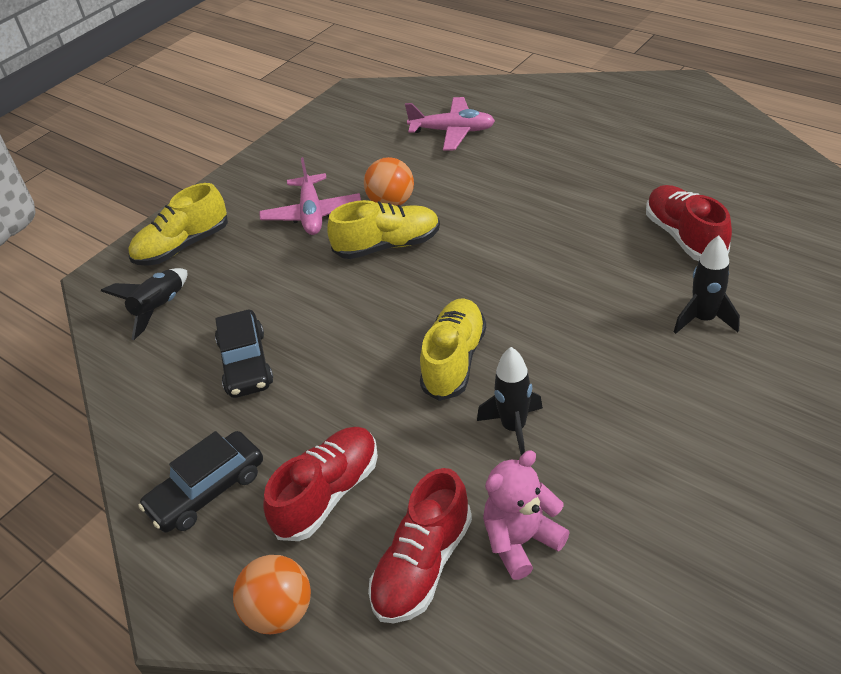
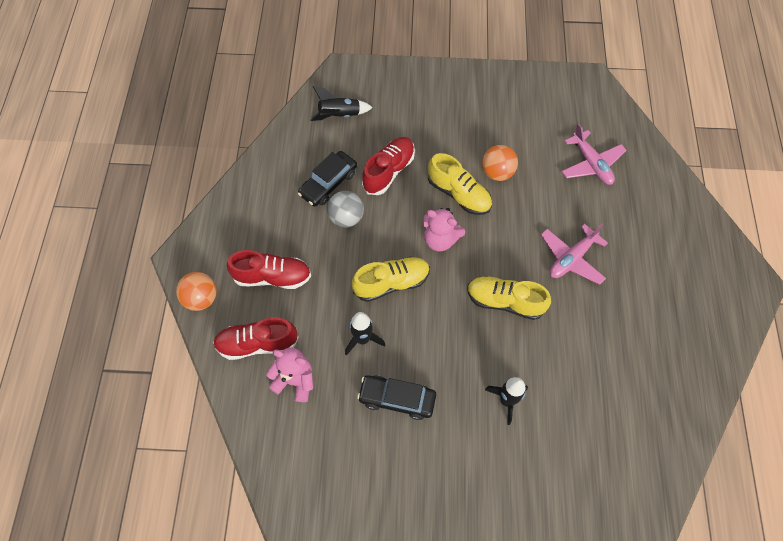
camera: 50 degrees right, 20 degrees up
yellow shoe [129,183,228,266] -> yellow shoe moved to [467,276,551,320]
black car [138,431,263,532] -> black car moved to [357,375,436,420]
pink plane [259,157,361,235] -> pink plane moved to [541,224,608,285]
red shoe [646,185,732,261] -> red shoe moved to [362,137,415,195]
none -> grey ball [327,191,364,228]
none -> pink teddy bear [423,208,465,251]

